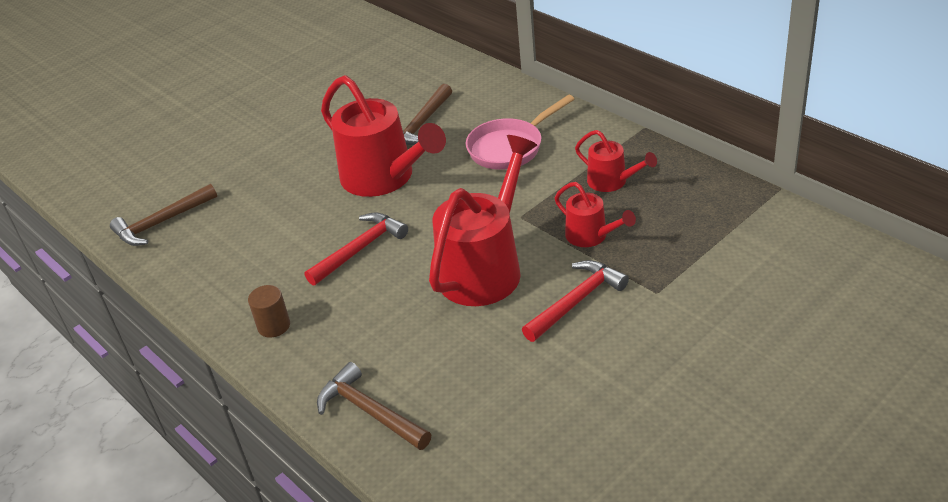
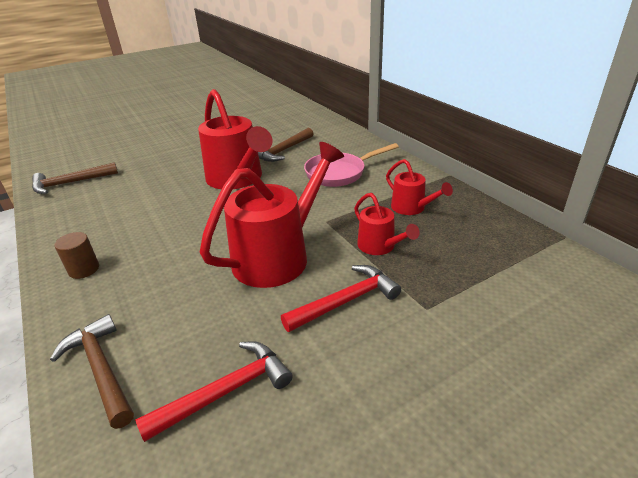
camera: 10 degrees right, 5 degrees down
red hammer [304,212,408,286] -> red hammer moved to [135,342,293,442]

